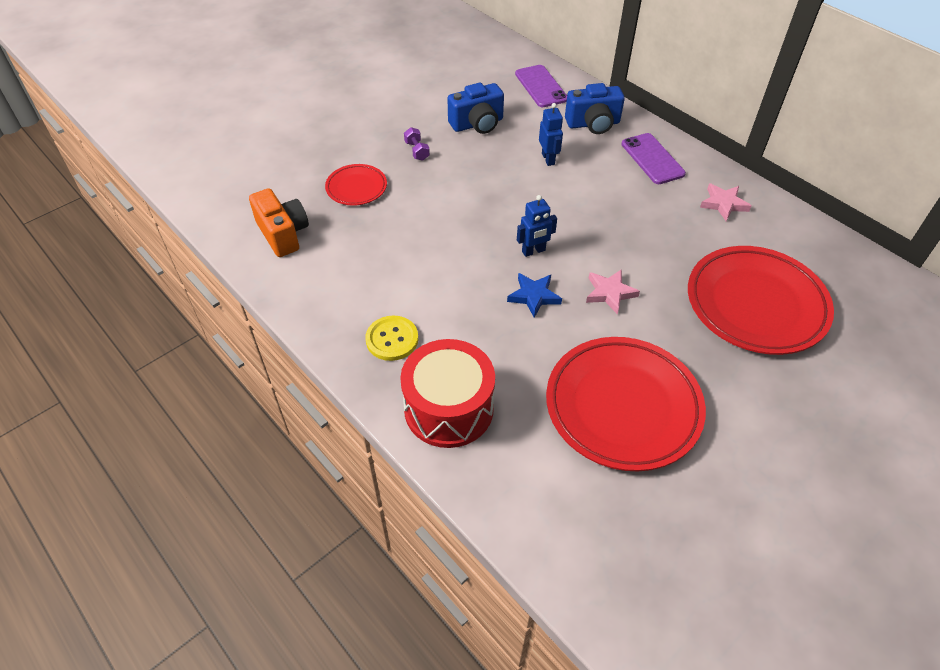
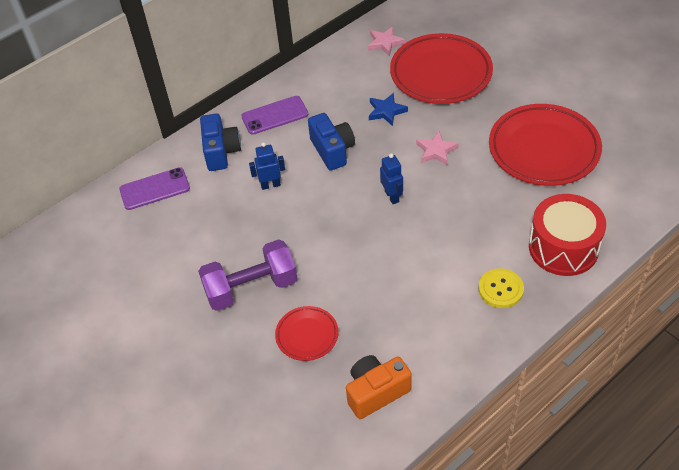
camera: 85 degrees left, 0 degrees up
purple dumbbell [404,127,430,161] -> purple dumbbell [198,239,297,311], size x2.48
blue camera [447,83,504,134] -> blue camera moved to [308,113,355,171]
blue star [507,273,562,318] -> blue star moved to [369,93,408,126]
pink star [700,183,751,221] -> pink star moved to [368,27,405,56]

